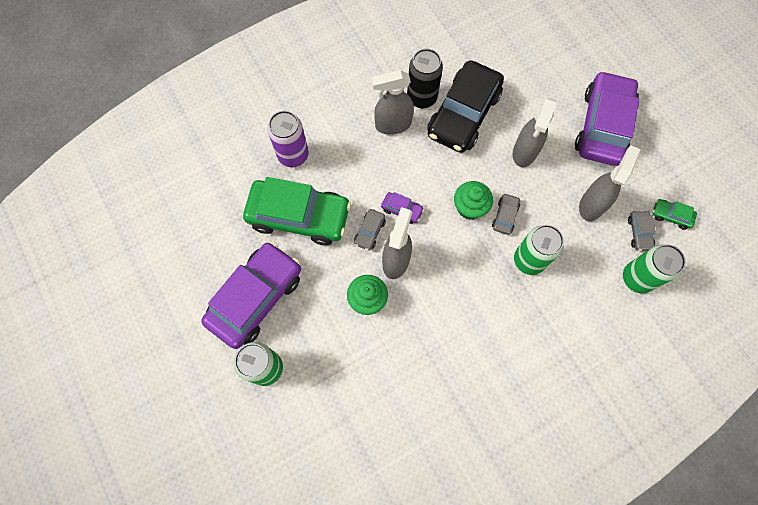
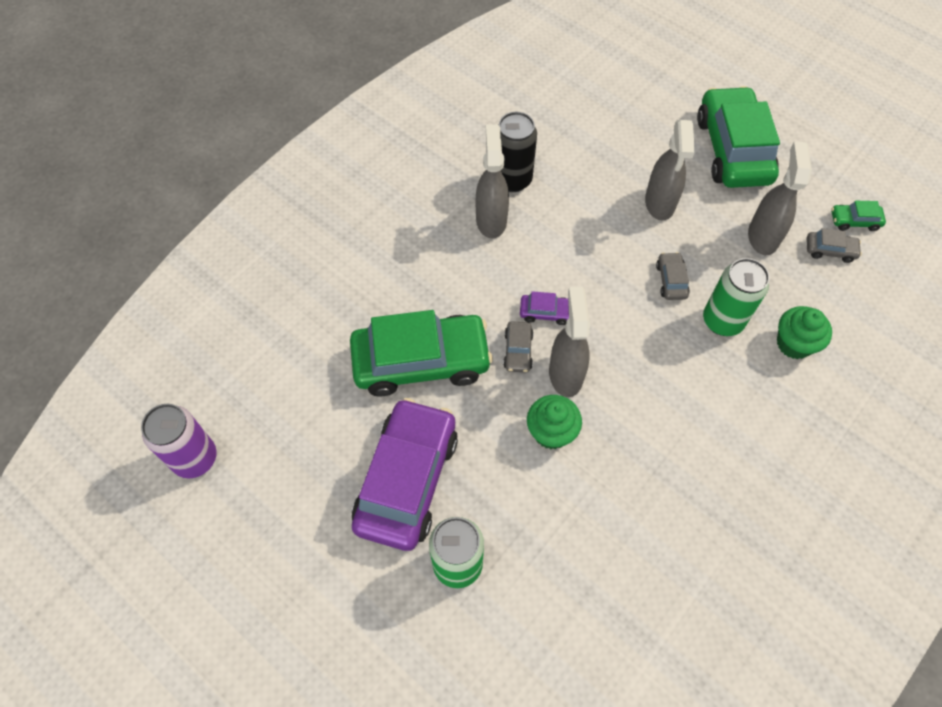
camera: 20 degrees left, 10 degrees down
purple can [268,111,309,167] -> purple can moved to [141,404,217,478]
grey spray bottle [371,70,414,135] -> grey spray bottle turned 120 degrees clockwise [476,124,509,238]
black car [427,60,504,153] -> none
green cupcake [454,181,493,220] -> green cupcake moved to [777,306,832,359]
purple car [575,71,640,166] -> green car [697,86,780,188]
green can [623,244,686,294] -> none
grey car [628,211,656,251] -> grey car turned 60 degrees counterclockwise [807,228,862,263]

